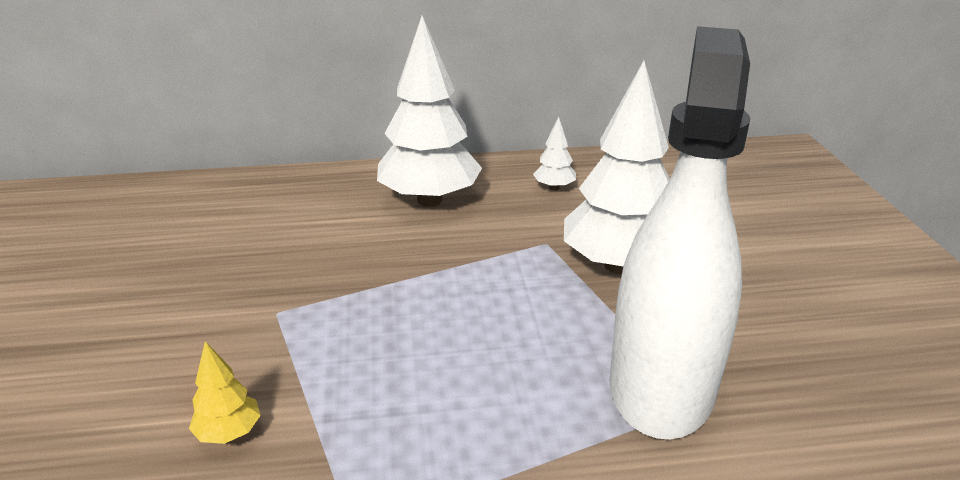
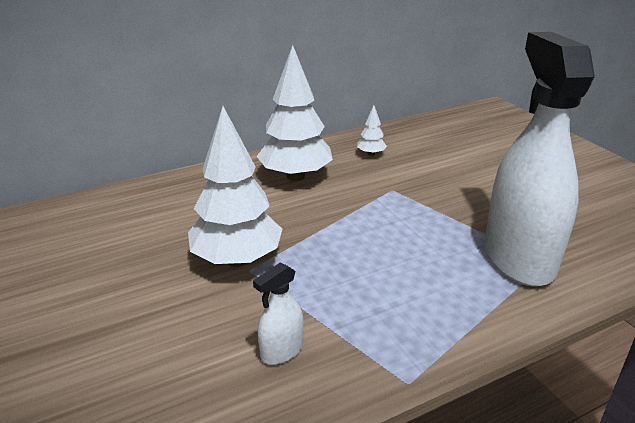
camera: 20 degrees left, 0 degrees up
yellow tree [189,341,261,444] -> white spray bottle [253,262,304,365]
white tree [564,61,670,274] -> white tree moved to [188,106,282,267]

